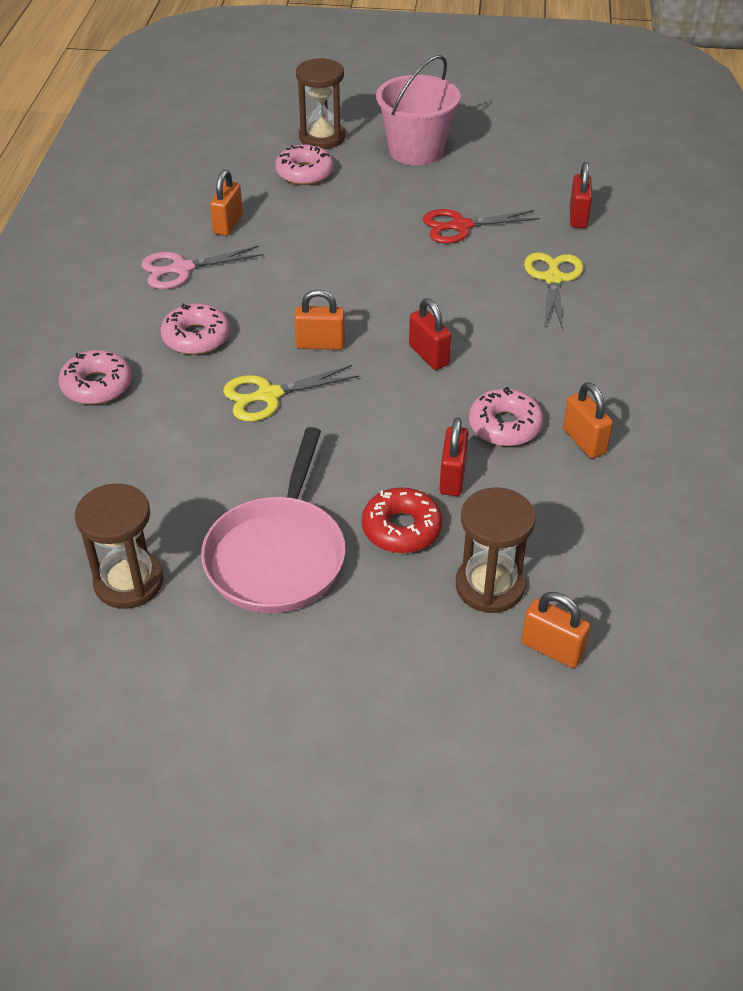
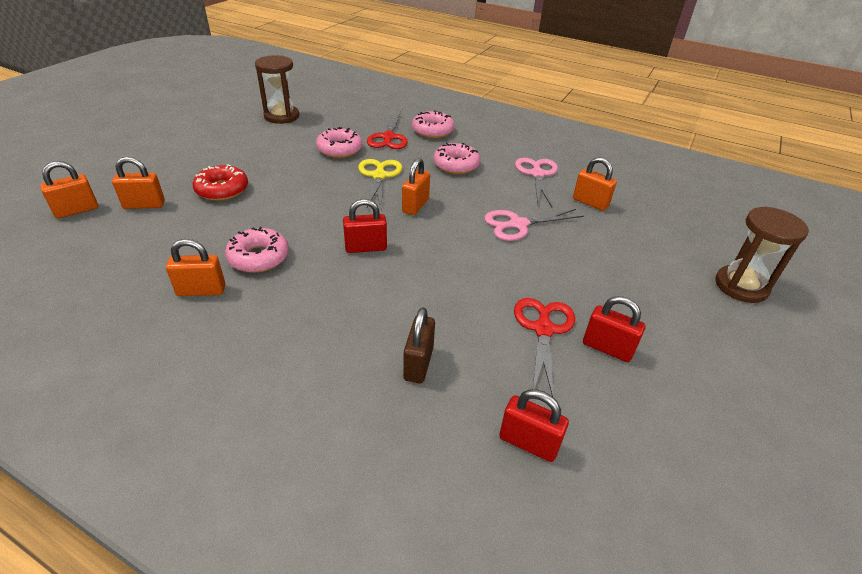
camera: 110 degrees right, 5 degrees down
pink pan [201,427,346,613] -> none
pink donut [275,144,334,185] -> pink donut moved to [316,127,362,158]
pink bucket [376,55,460,165] -> none
red padlock [439,418,468,496] -> red padlock moved to [583,296,645,362]
brown hourglass [456,487,535,613] -> orange padlock [112,157,165,209]
yellow scissors [524,252,583,329] -> brown padlock [403,307,435,383]
none -> red scissors [367,112,408,149]
none -> pink scissors [484,209,584,241]

